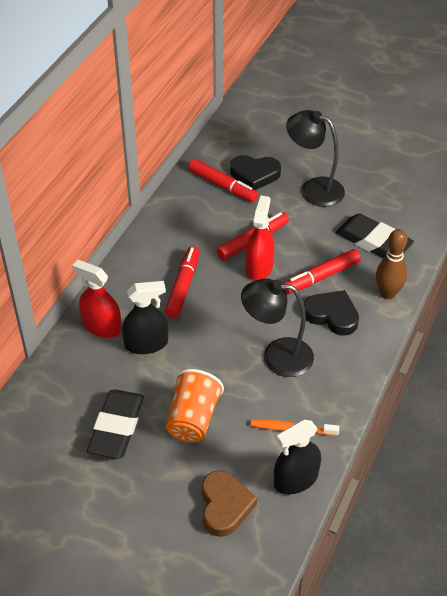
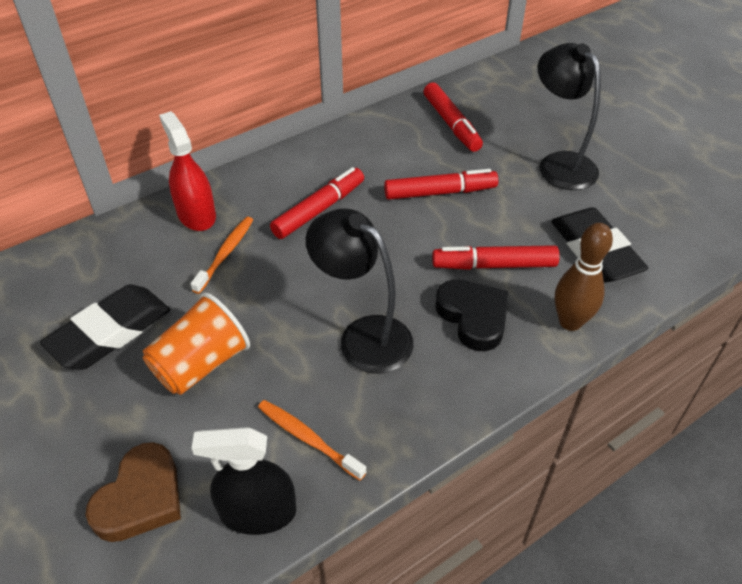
camera: 30 degrees right, 0 degrees up
black spray bottle [122,281,168,354] -> orange toothbrush [191,217,253,294]
black heart [230,155,281,190] -> none
red spray bottle [245,196,275,281] -> none

